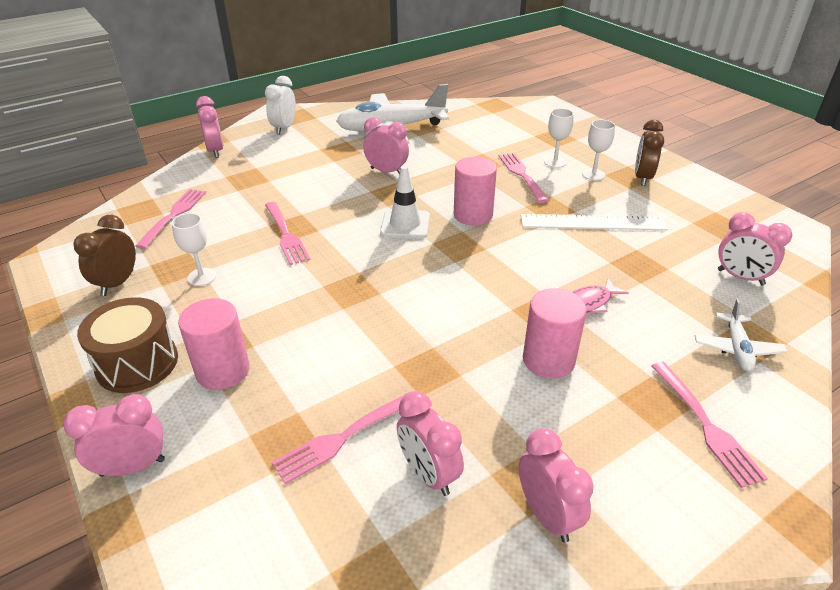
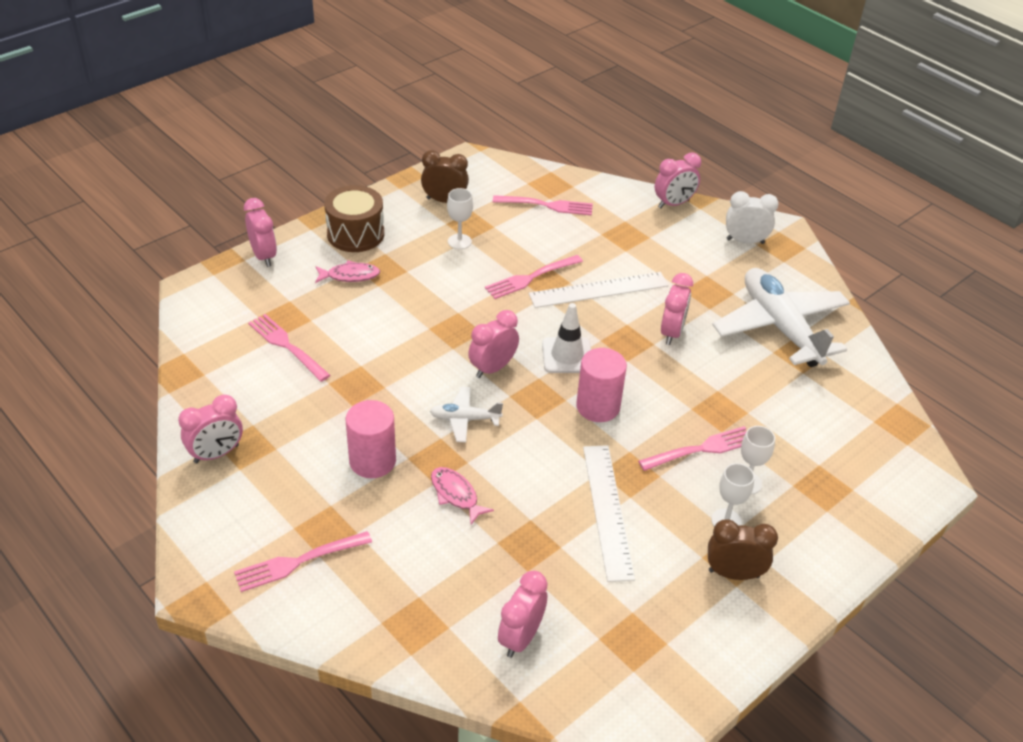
camera: 80 degrees right, 5 degrees up
pink cylinder [178,298,250,390] -> pink fish [315,260,380,283]
pink clock [397,391,464,496] -> pink clock moved to [468,310,519,378]
white plane [695,299,787,371] -> white plane moved to [430,387,503,442]
none -> white ruler [529,272,669,308]

